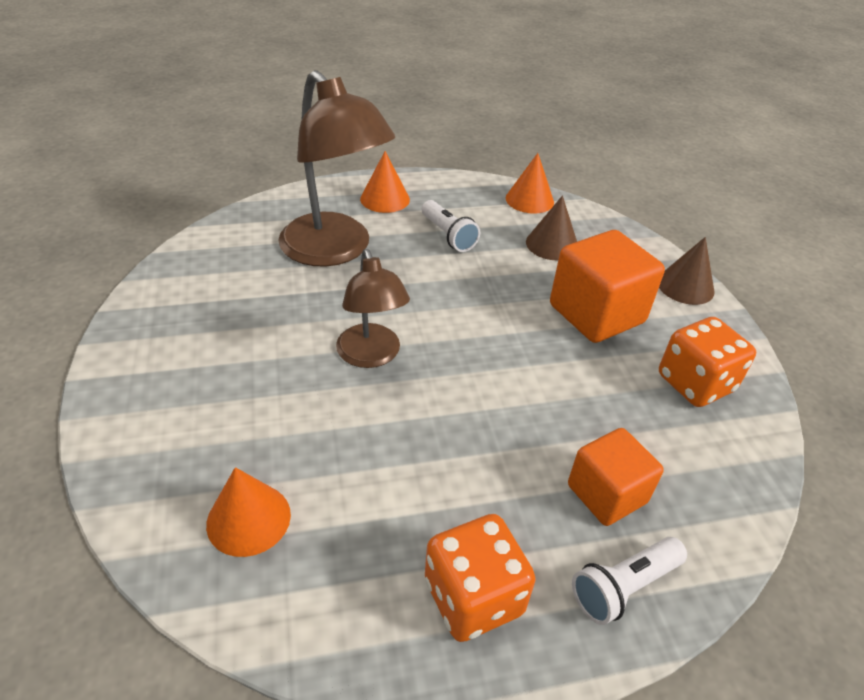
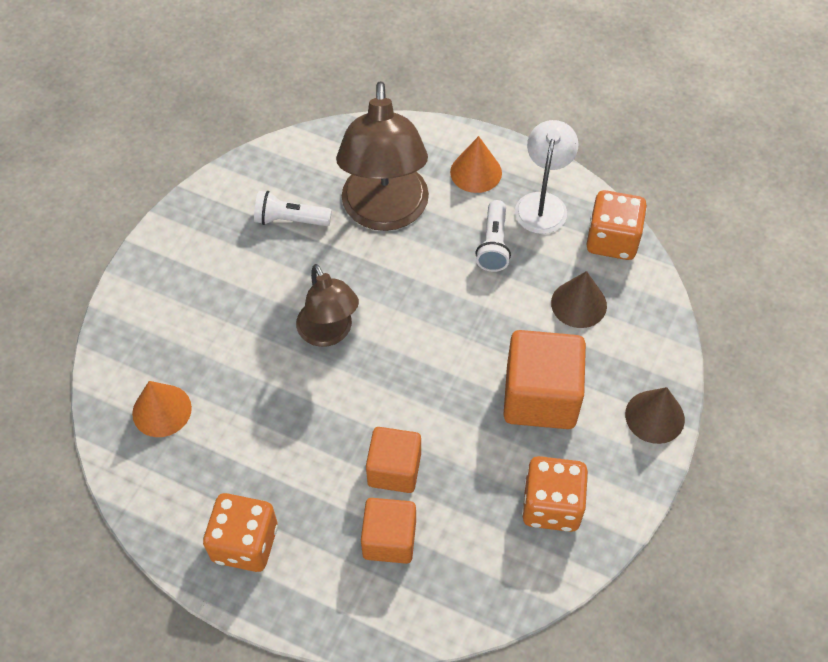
camera: 40 degrees right, 15 degrees up
brown lamp [336,249,410,368] -> brown lamp turned 45 degrees counterclockwise [296,264,359,347]
orange cone [506,153,554,214] -> orange dice [586,190,647,260]
white flashlight [572,537,687,625] -> white flashlight moved to [254,191,332,226]
none -> orange cube [366,427,421,493]
none -> white lamp [515,120,579,234]

